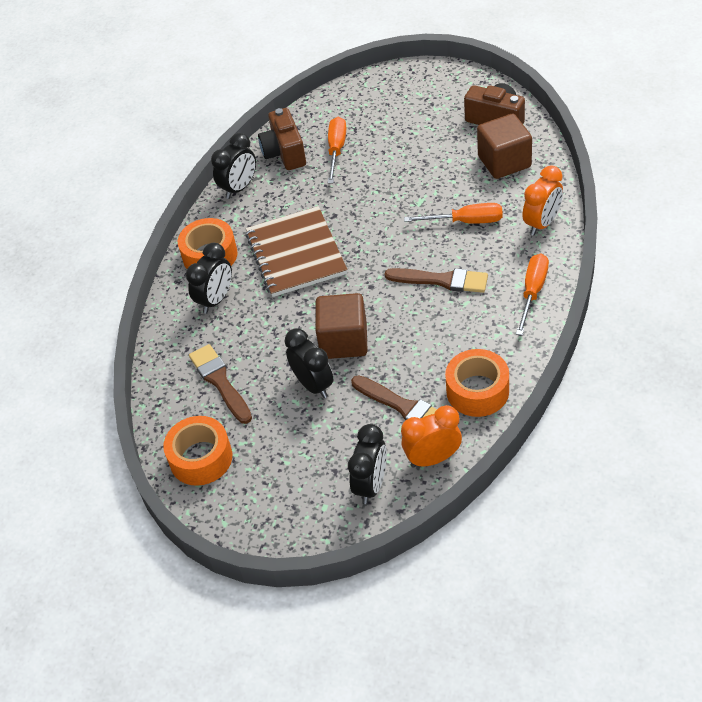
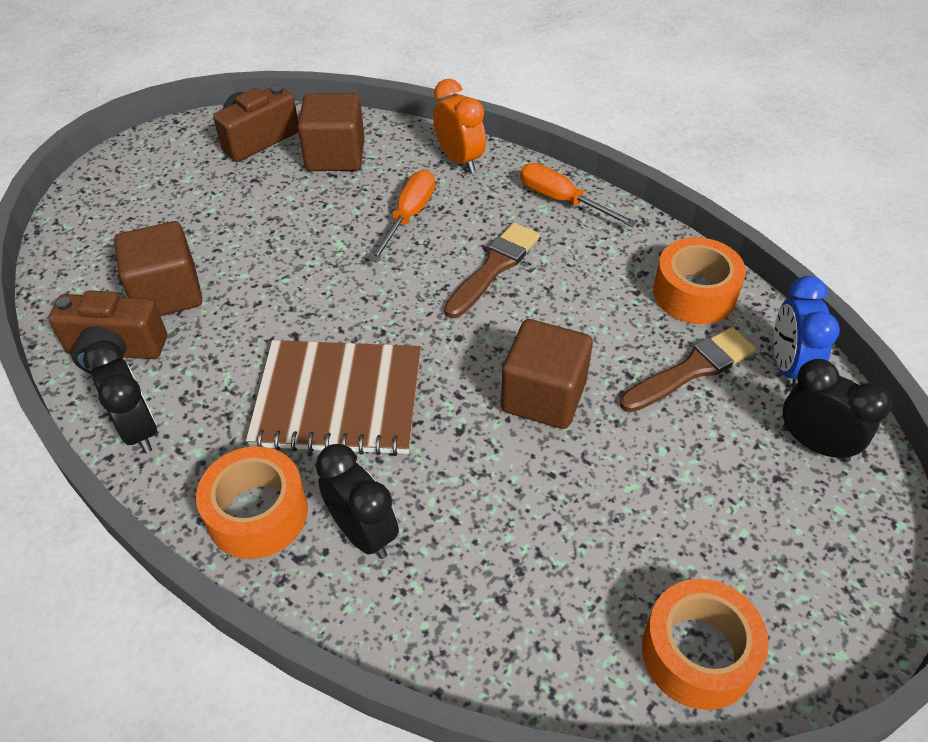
camera: 75 degrees left, 0 degrees up
brown brush [189,344,252,424] -> none
black clock [284,328,333,398] -> none
orange screwdriver [328,117,347,183] -> brown cube [114,221,202,316]
orange clock [401,405,462,468] -> blue clock [774,276,840,389]

